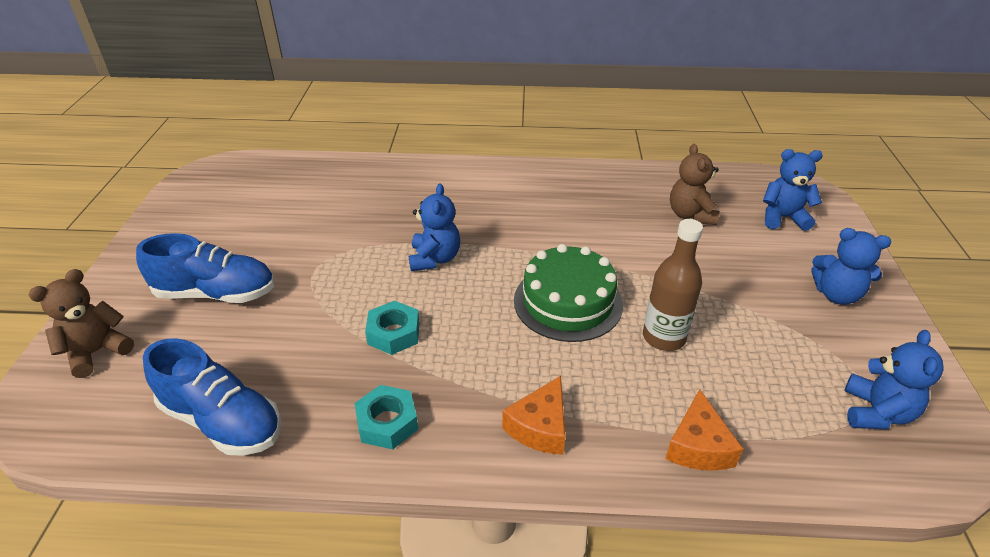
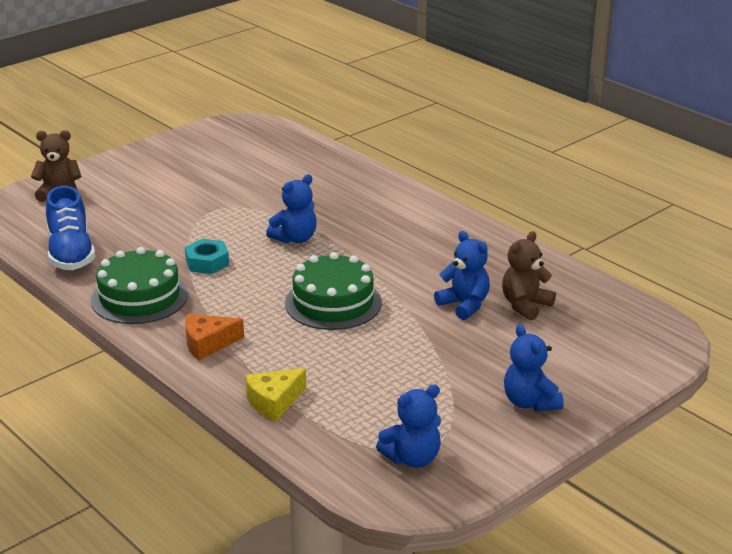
camera: 45 degrees right, 10 degrees down
blue shoe [136,233,274,303] -> none
turquoise nut [354,385,418,449] -> green cake [91,247,188,324]
brown bottle [643,219,703,351] -> none
orange cheese [665,389,743,471] -> yellow cheese [245,368,306,421]
blue teddy bear [763,149,823,231] -> blue teddy bear moved to [434,231,490,320]

